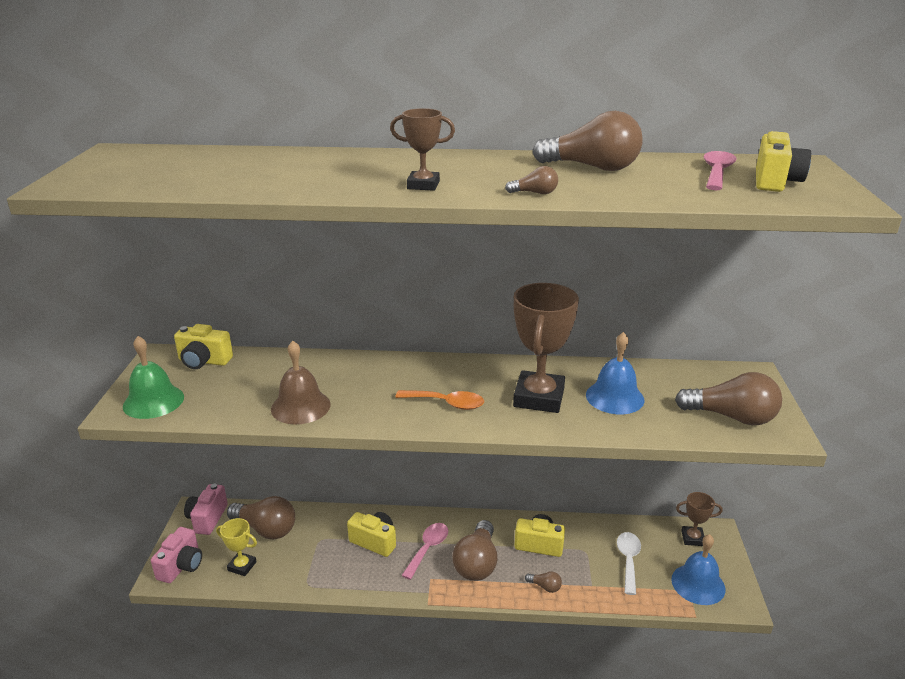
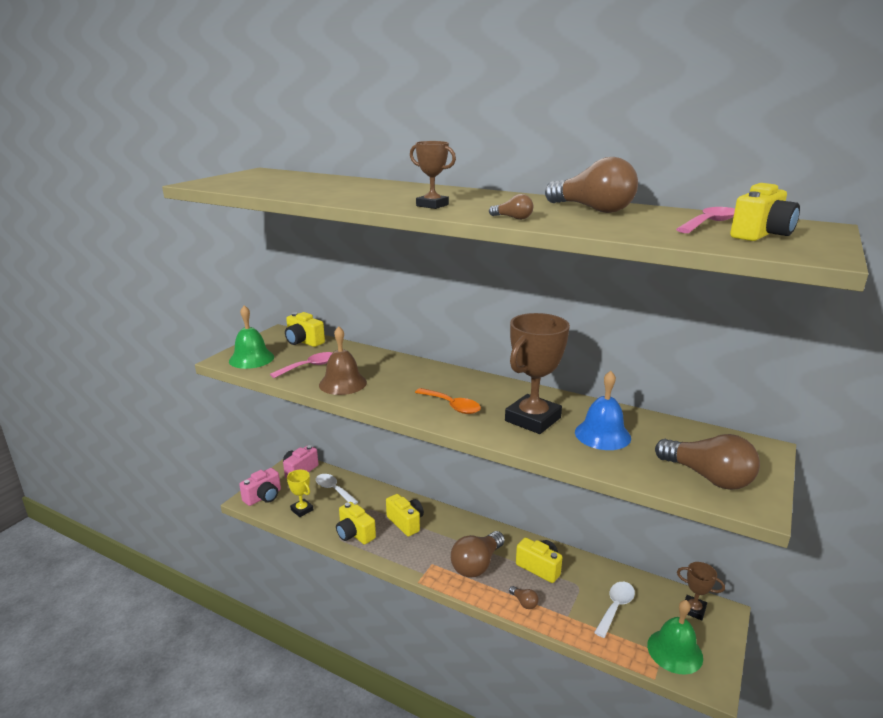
camera: 25 degrees right, 5 degrees down
brown light bulb [227,496,295,540] -> white spoon [316,474,358,504]
pink spoon [401,523,448,580] -> pink spoon moved to [270,352,333,378]
blue bell [671,534,725,605] -> green bell [647,600,703,675]
none -> yellow camera [336,502,376,545]

